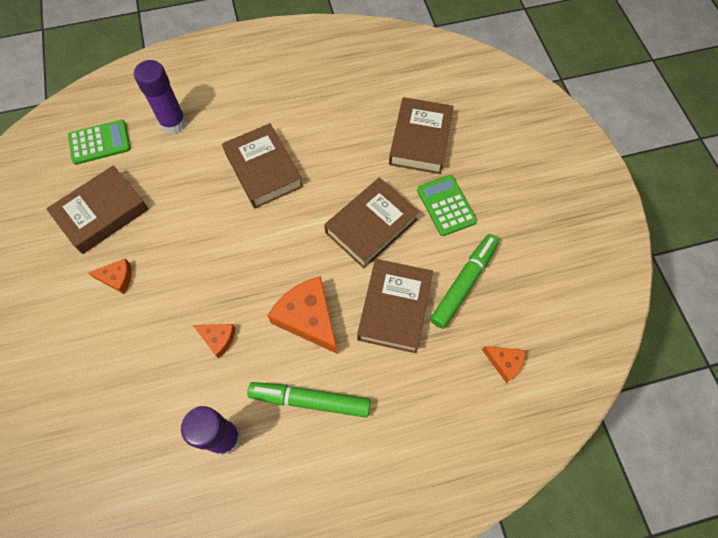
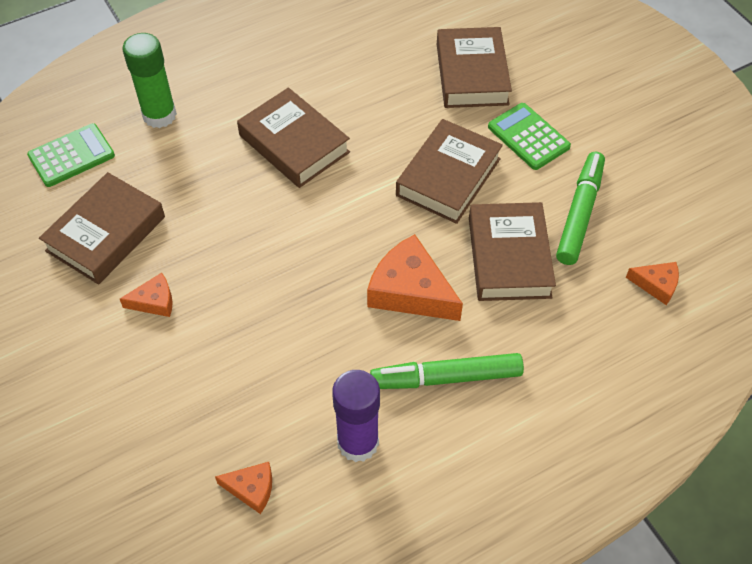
camera: 15 degrees left, 10 degrees down
purple glue stick [134,60,187,134] -> green glue stick [123,33,177,128]
orange cheese [193,324,236,359] -> orange cheese moved to [215,462,272,514]

